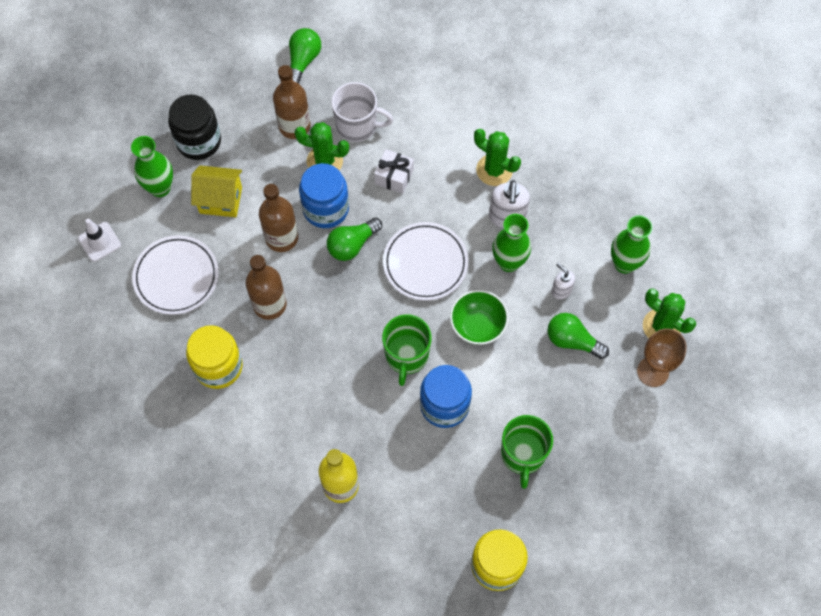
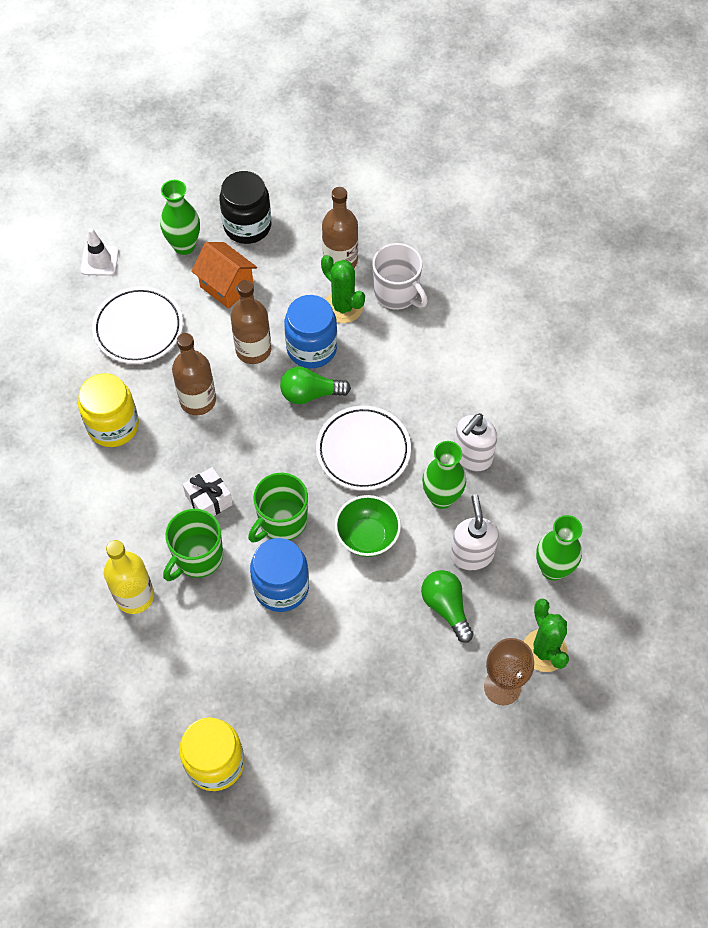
camera: 35 degrees right, 5 degrees down
yellow house [191,166,242,217] -> orange house [191,242,257,309]
green light bulb [289,28,321,84] -> none
white gift [374,149,414,194] -> white gift moved to [182,467,233,516]
green cactus [474,129,521,186] -> none
green mug [501,415,553,489] -> green mug moved to [163,509,223,581]
white soap dispenser [551,263,575,300] -> white soap dispenser [450,494,499,570], size x1.68

